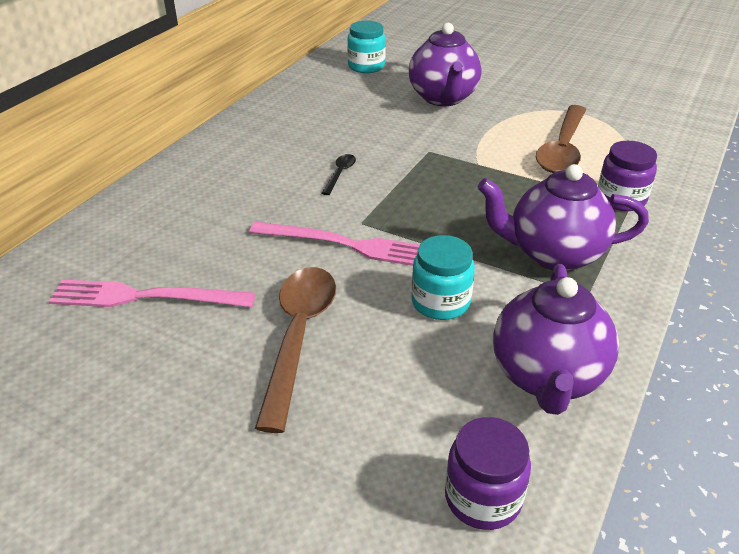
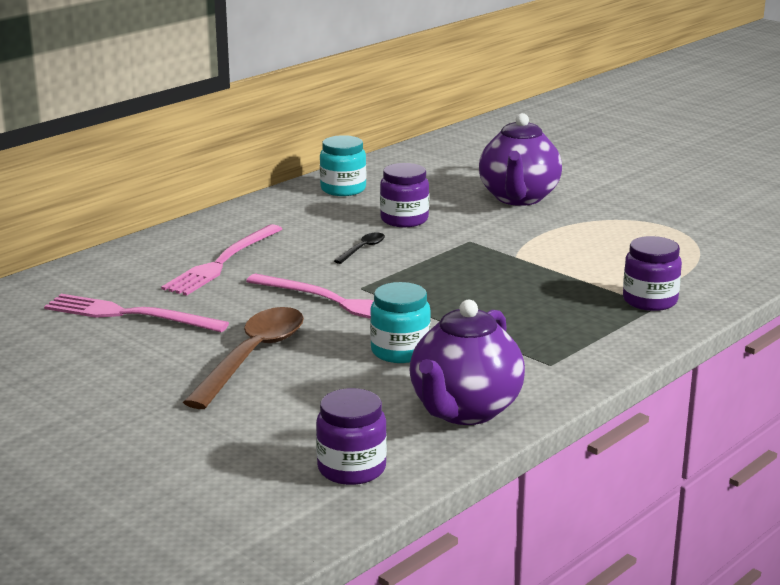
camera: 15 degrees right, 15 degrees down
turquoise jar [347,21,386,73] -> turquoise jar moved to [320,135,366,196]
purple teapot [478,164,649,271] -> none
brown spoon [536,105,586,173] -> none
none -> pink fork [161,224,282,296]
none -> purple jar [380,163,429,227]

